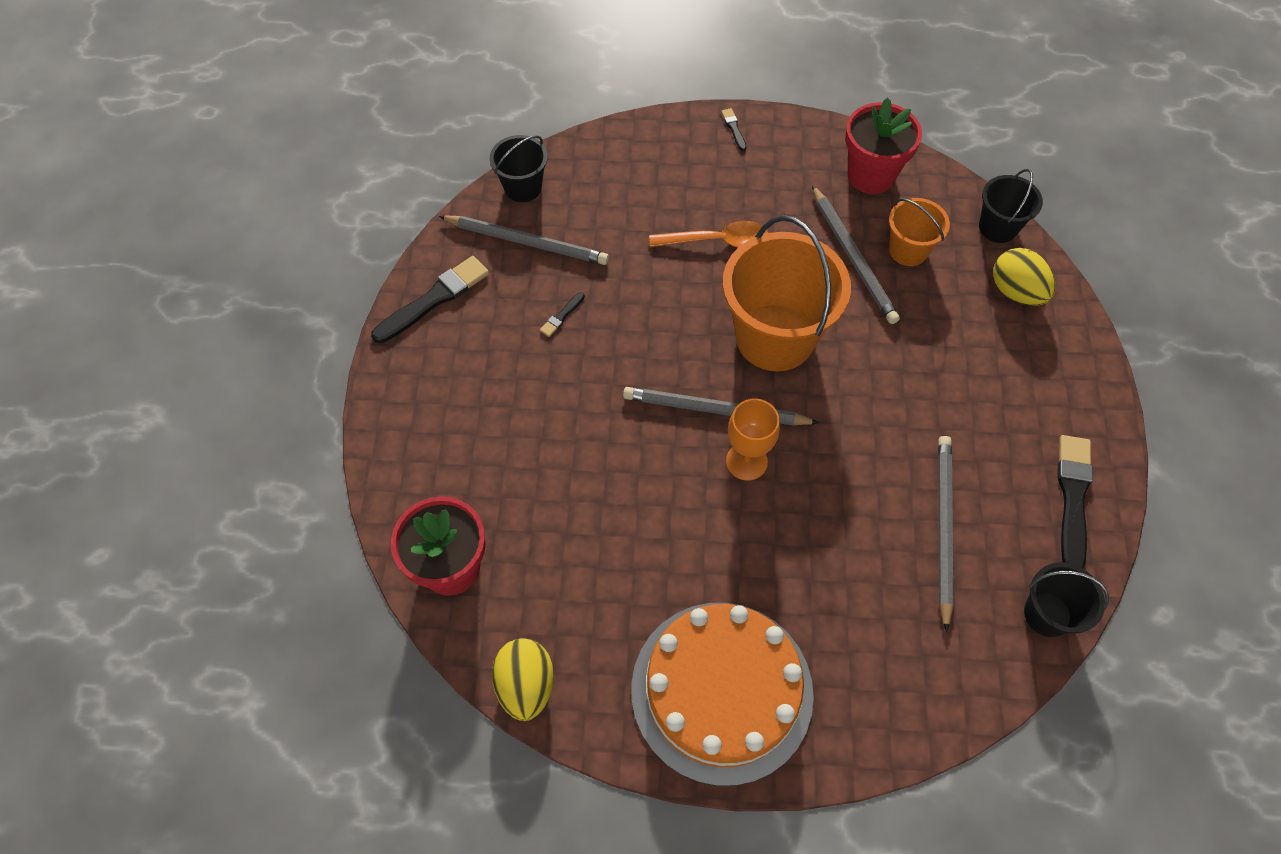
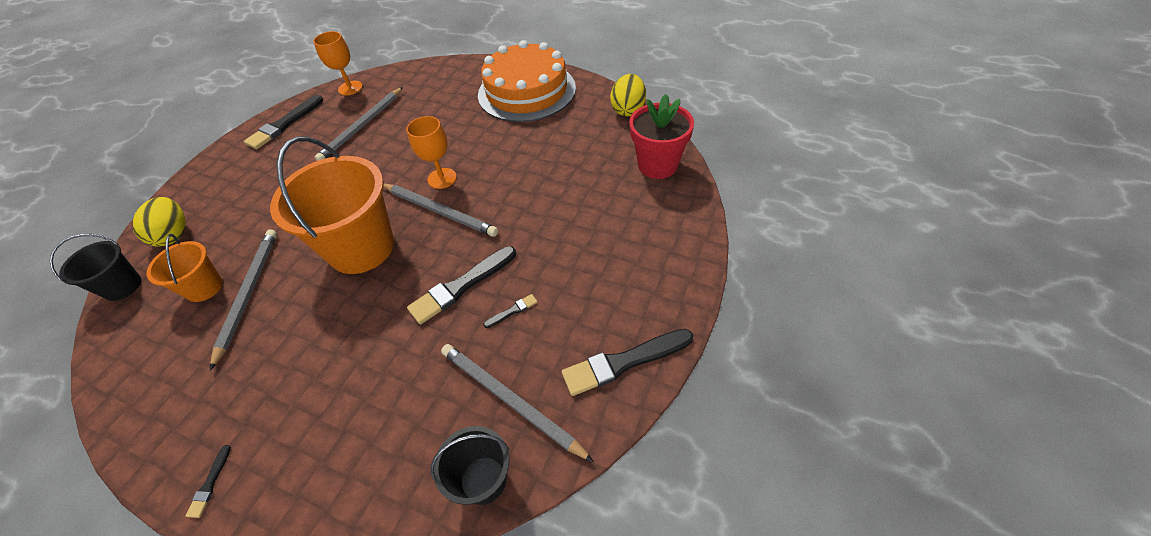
camera: 155 degrees left, 10 degrees down
orange spoon [649,221,768,247] -> none
red flower pot [845,98,922,194] -> none
black bucket [1024,563,1109,637] -> orange goblet [313,31,363,95]
none -> black brush [407,246,516,324]

